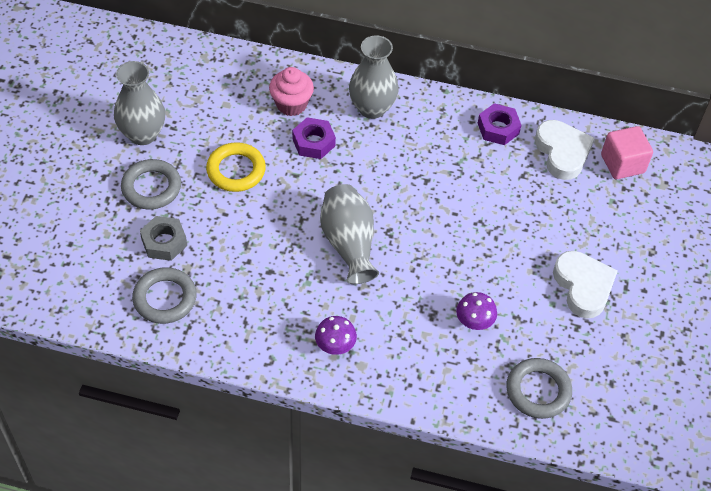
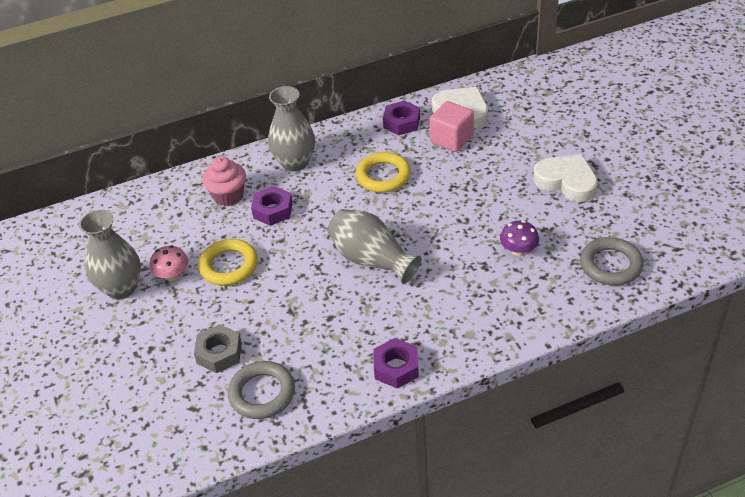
camera: 30 degrees left, 10 degrees down
grey ring [121,159,181,209] -> none
purple mushroom [315,316,357,355] -> none
pink cube [601,126,653,179] -> pink cube moved to [429,101,474,152]
none -> pink mushroom [150,245,188,281]
none -> yellow ring [356,152,411,193]
none -> purple nut [373,338,419,388]

